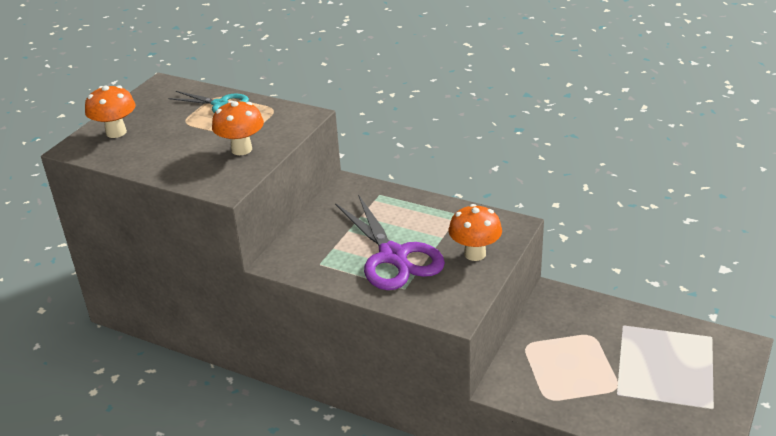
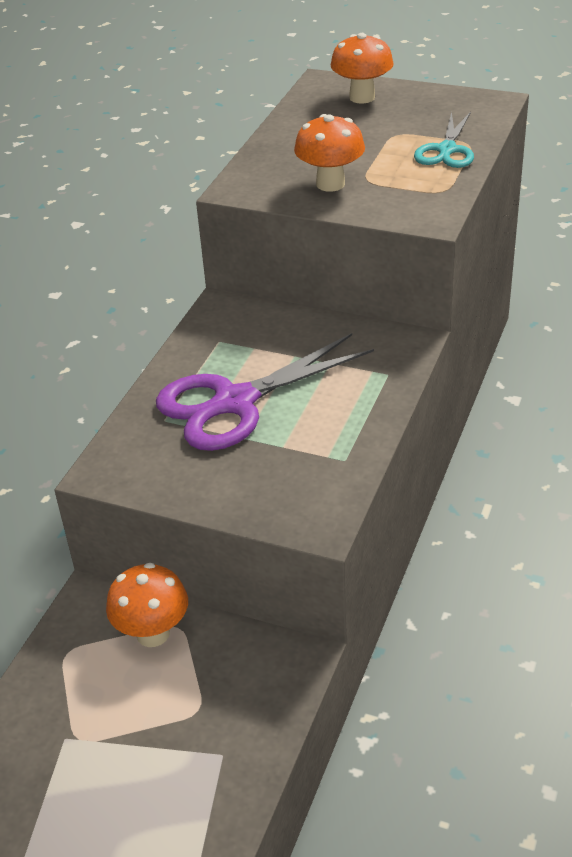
camera: 85 degrees right, 5 degrees up
orange mushroom [449,204,502,261] -> orange mushroom moved to [106,563,188,647]

